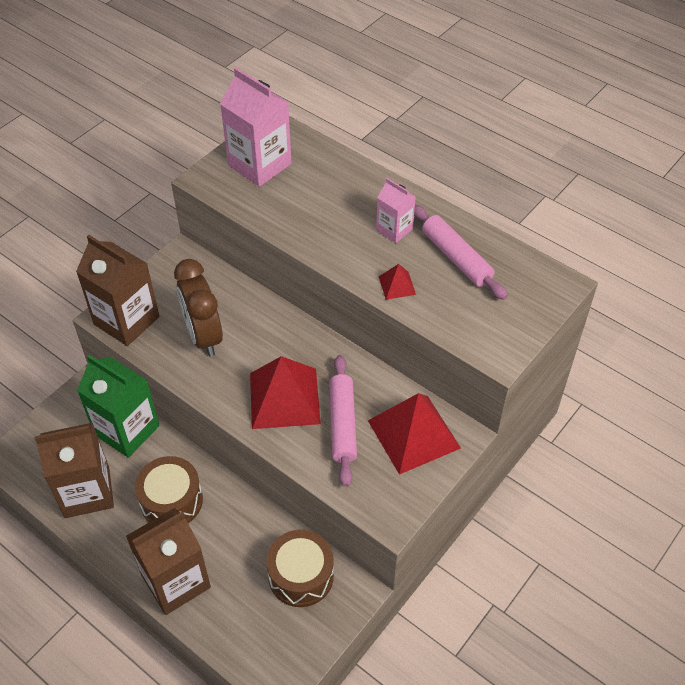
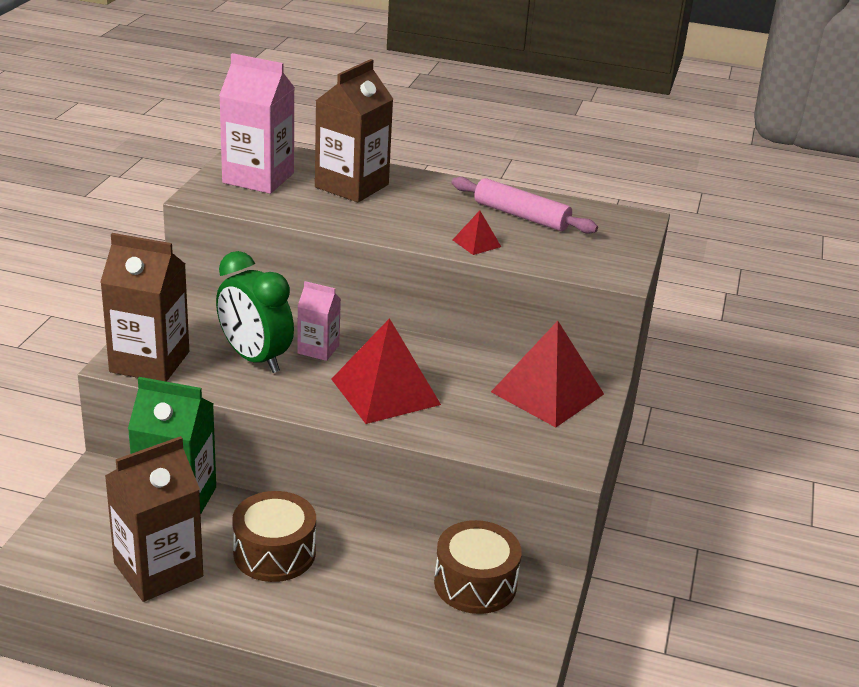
camera: 25 degrees left, 20 degrees down
brown carton [126,508,211,615] -> brown carton moved to [315,59,393,202]
brown clock [174,259,223,357] -> green clock [216,251,294,373]
pink rolling pin [329,355,357,487] -> none
pink carton [376,178,416,243] -> pink carton moved to [297,281,341,361]

